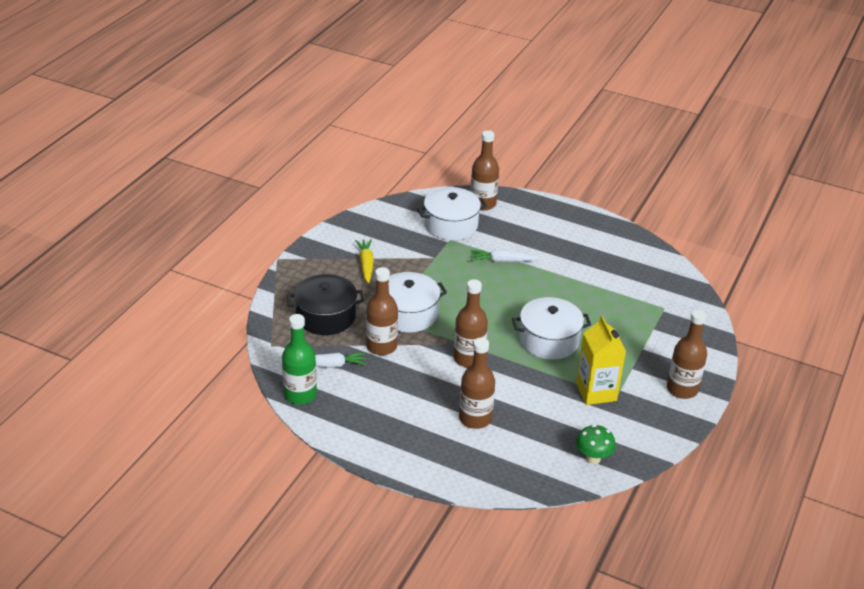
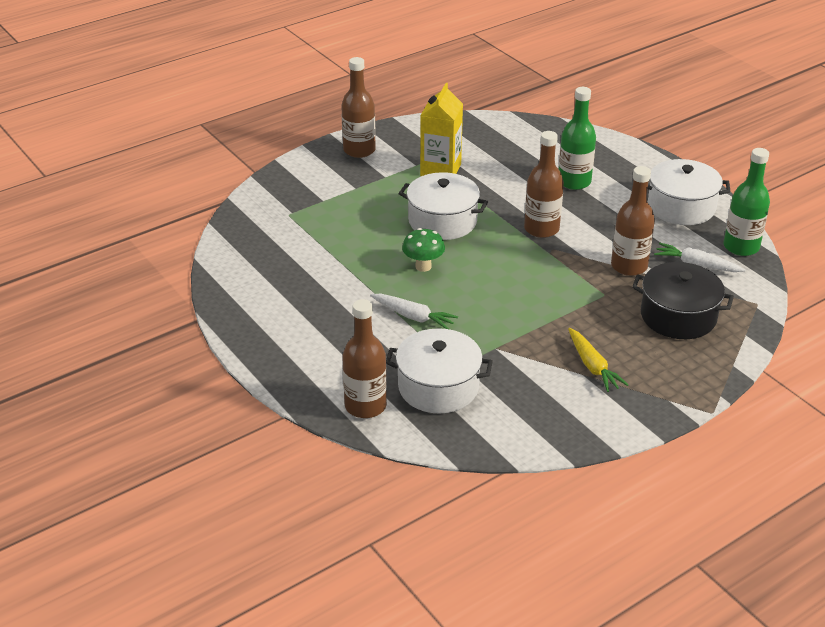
camera: 150 degrees left, 0 degrees up
yellow carrot [355,239,374,283] -> yellow carrot turned 45 degrees counterclockwise [568,328,629,392]
white pot [370,272,447,333] -> white pot moved to [648,159,731,225]
brown bottle [459,338,495,429] -> green bottle [559,87,596,190]
green mushroom [576,425,616,464] -> green mushroom moved to [402,228,445,272]

